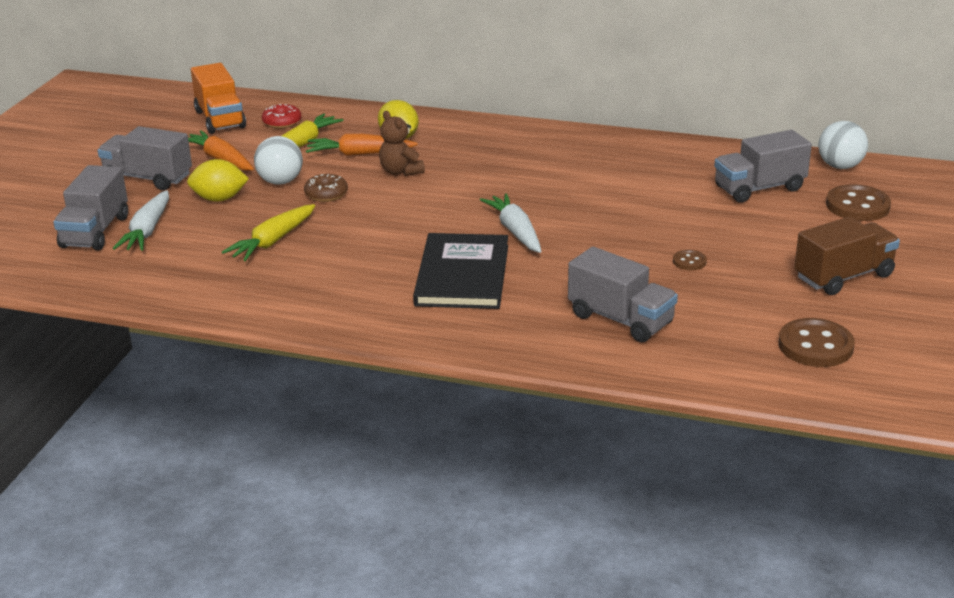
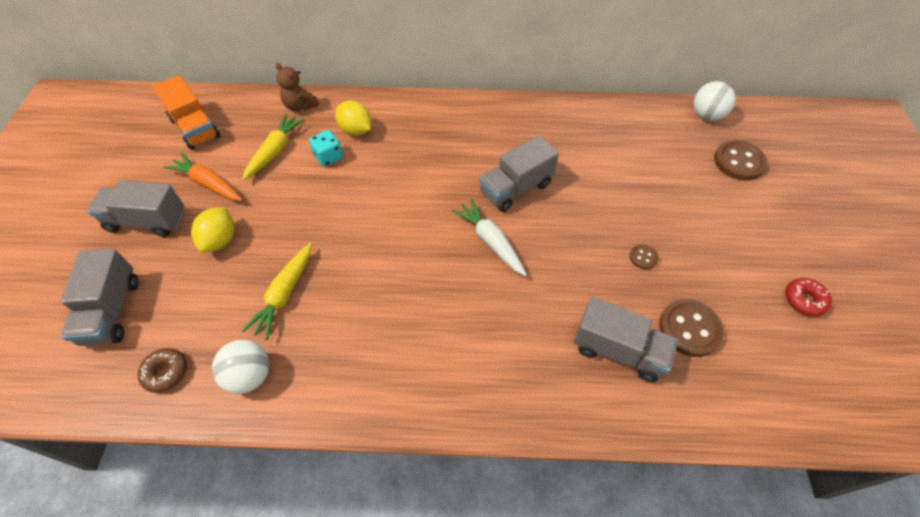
camera: 15 degrees left, 25 degrees up
white carrot [113,190,169,251] -> none
yellow lemon [187,159,249,202] -> yellow lemon turned 60 degrees counterclockwise [191,207,235,253]
white ball [254,136,303,185] -> white ball moved to [212,340,269,394]
red donut [262,104,301,128] -> red donut moved to [785,278,832,317]
brown donut [304,174,348,202] -> brown donut moved to [138,348,187,393]
orange carrot [306,134,418,156] -> turquoise dice [309,130,343,167]
brown teddy bear [379,111,425,176] -> brown teddy bear moved to [275,63,319,111]
black book [413,233,508,309] -> none
grey truck [714,130,812,203] -> grey truck moved to [479,136,559,212]
brown button [778,318,855,367] -> brown button moved to [659,299,724,357]
brown truck [794,217,900,295] -> none

